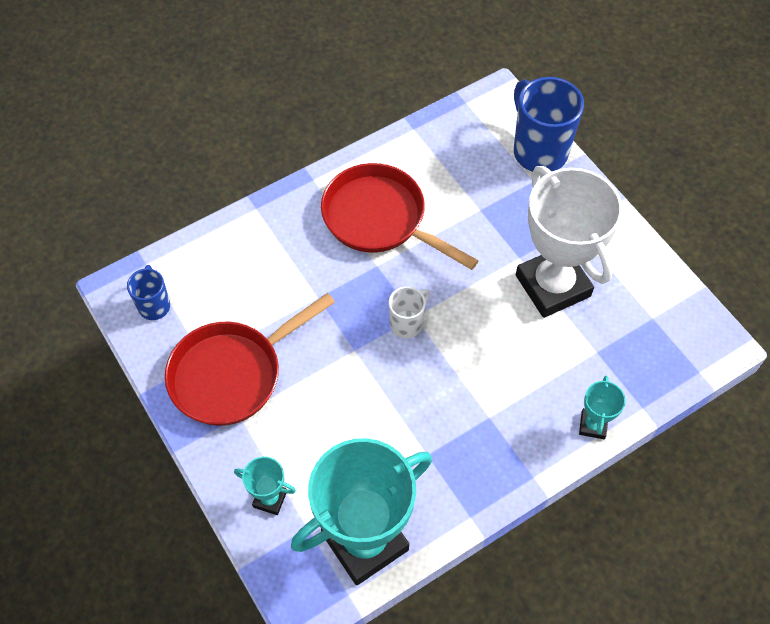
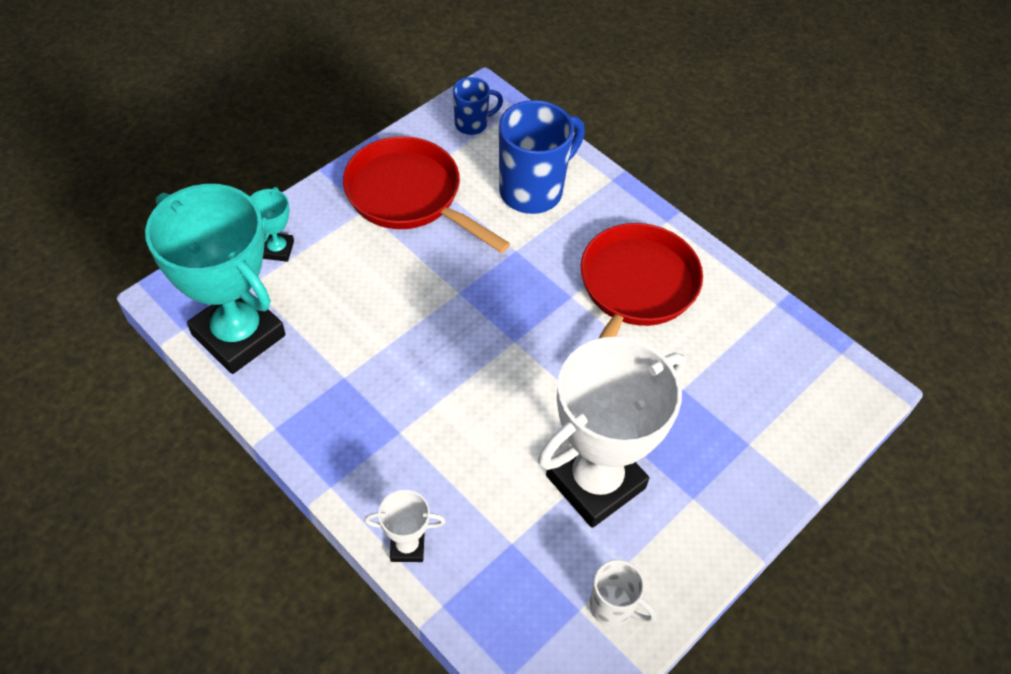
camera: 75 degrees right, 5 degrees down
white mug [389,286,430,338] -> white mug moved to [589,560,657,627]
blue mug [514,77,584,172] -> blue mug moved to [499,100,585,214]
turquoise trophy [579,375,626,439] -> white trophy [364,490,445,562]

